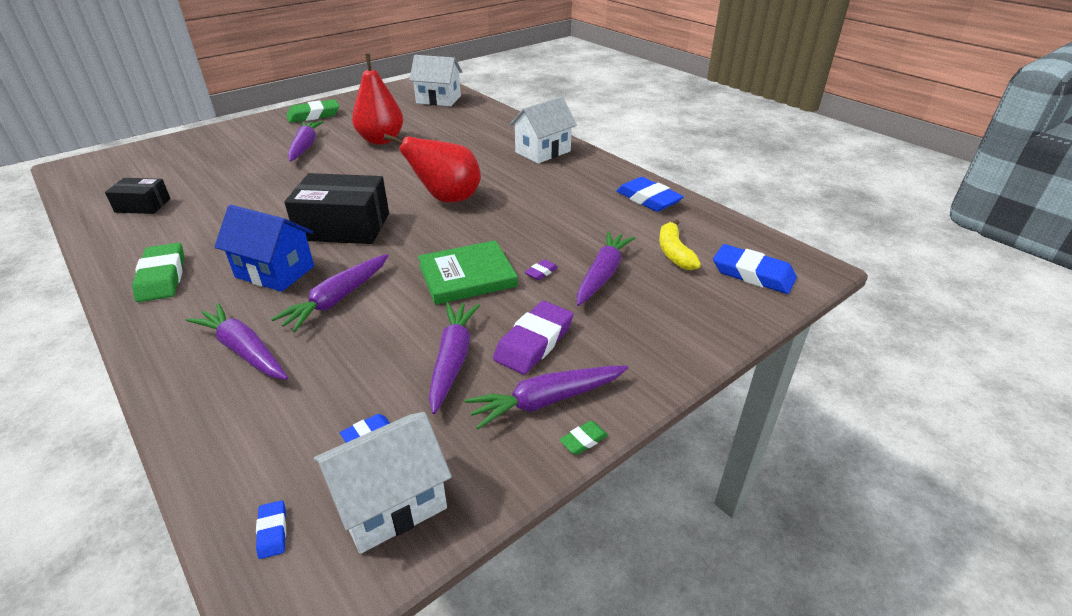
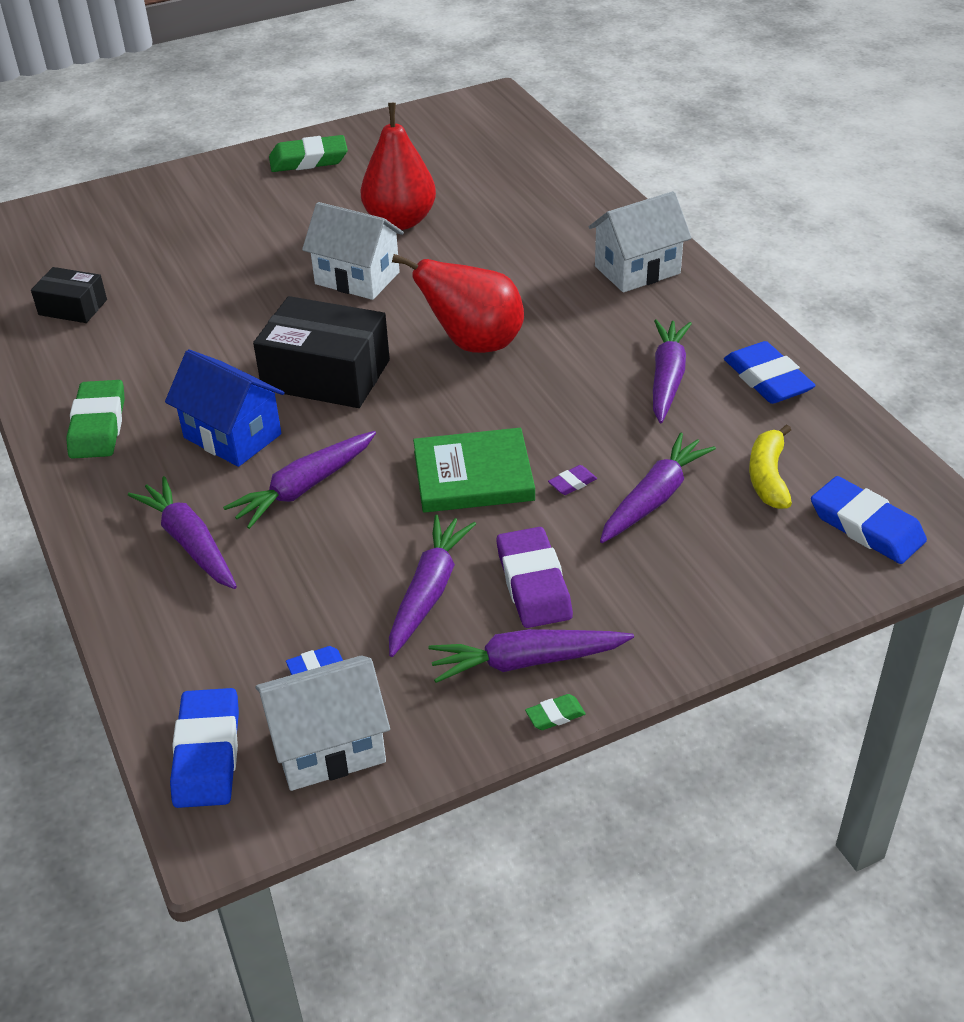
camera: 15 degrees right, 5 degrees up
blue eraser [256,500,286,559] -> blue eraser [170,688,239,808], size x2.21
purple carrot [288,121,323,162] -> purple carrot moved to [653,319,692,423]
white house [409,55,462,106] -> white house moved to [302,202,404,300]
purple eraser [493,301,573,375] -> purple eraser turned 60 degrees counterclockwise [496,527,573,628]

